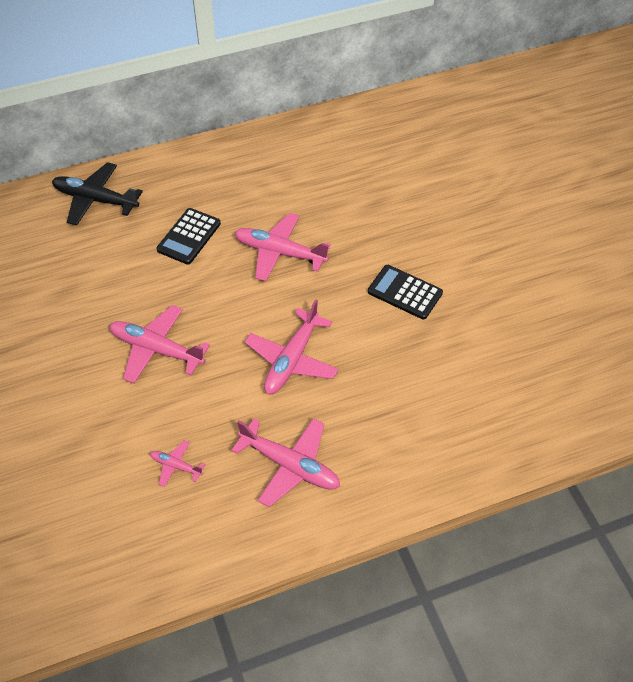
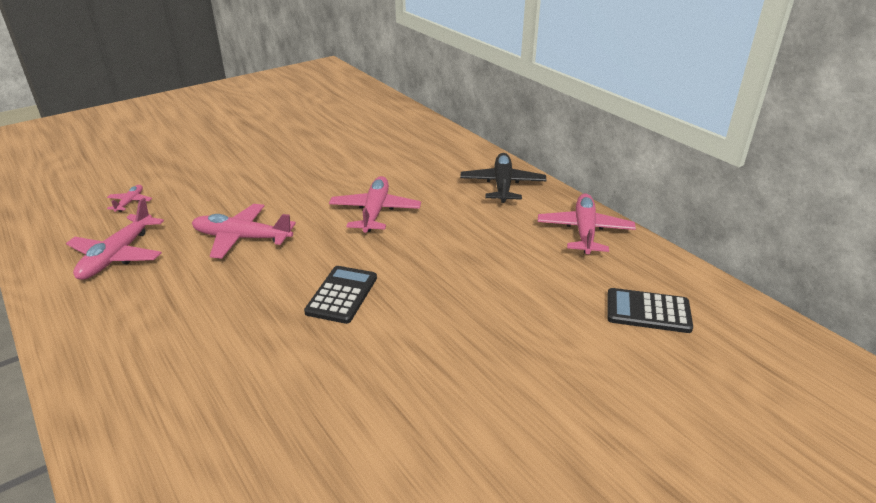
camera: 75 degrees right, 20 degrees down
black plane [52,162,143,226] -> black plane moved to [460,153,547,203]
pink plane [109,305,210,383] -> pink plane moved to [538,193,636,255]
black calculator [157,208,221,265] -> black calculator moved to [607,288,693,333]

